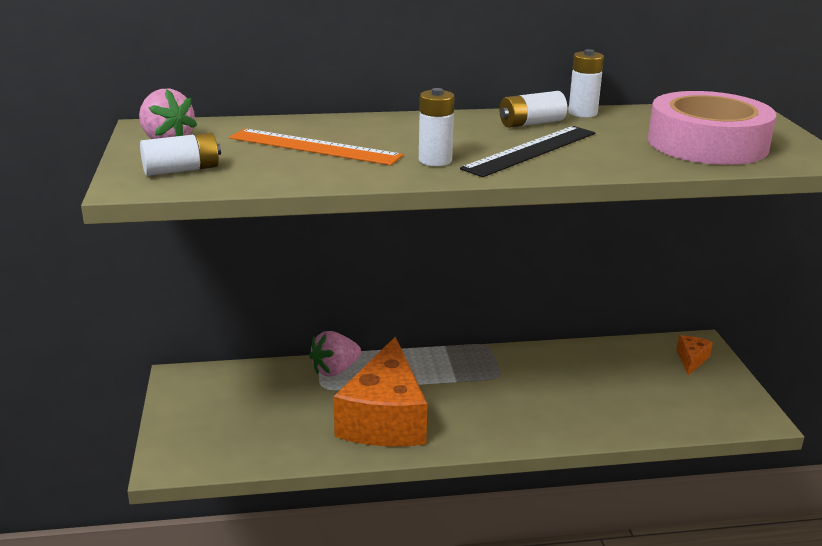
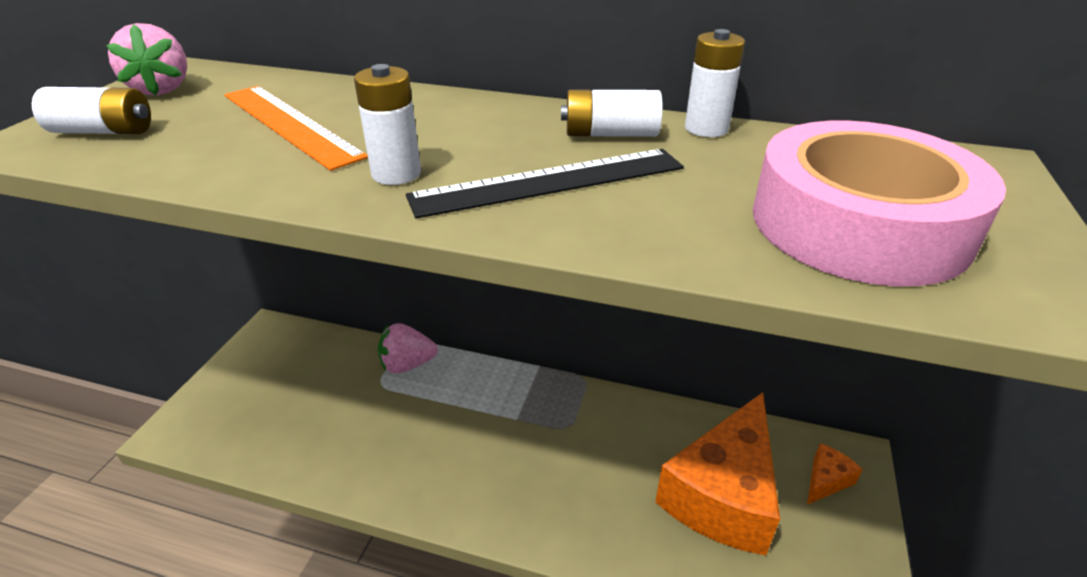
camera: 25 degrees right, 10 degrees up
orange cheese [333,337,427,447] -> orange cheese moved to [655,392,780,556]

